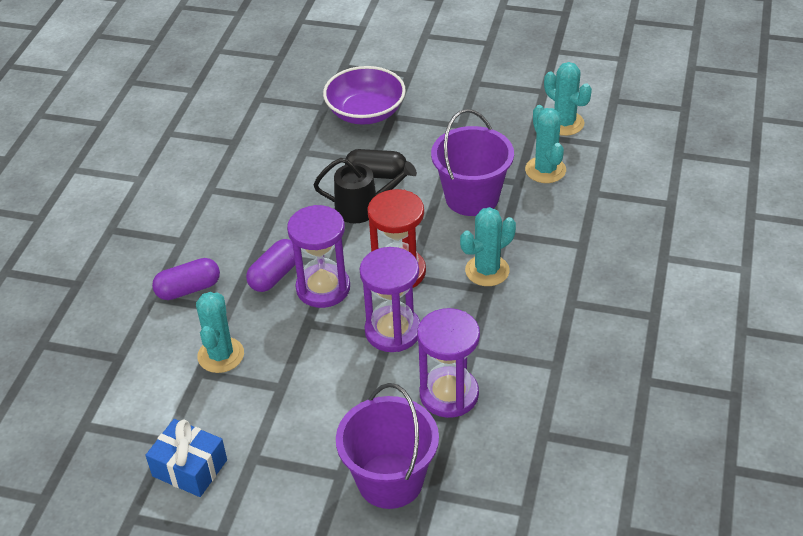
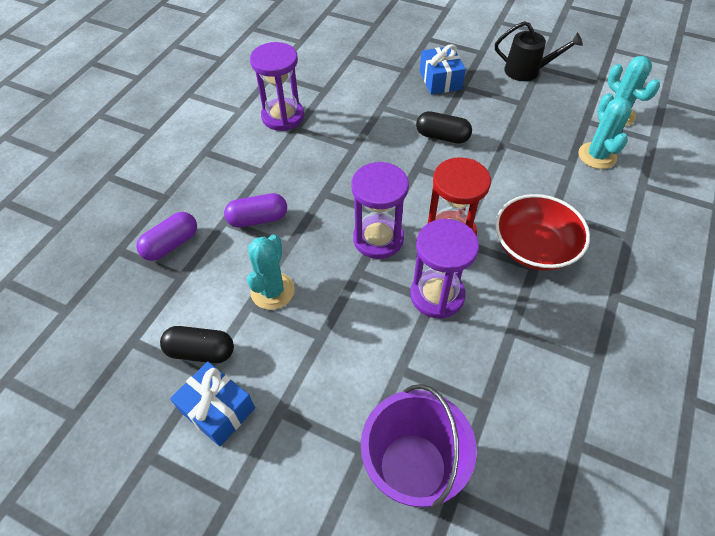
camera: 10 degrees right, 10 degrees up
purple capsule [246,239,295,292] -> purple capsule moved to [136,212,197,261]
black watering can [314,158,417,223] -> black watering can moved to [495,21,583,81]
purple bowl [323,66,406,125] -> blue gift [420,44,466,95]
purple hourglass [417,308,480,418] -> purple hourglass moved to [250,42,304,131]
purple bucket [431,109,514,216] -> none
turquoise cactus [460,207,516,286] -> red bowl [495,194,590,271]
none -> black capsule [160,326,234,363]

